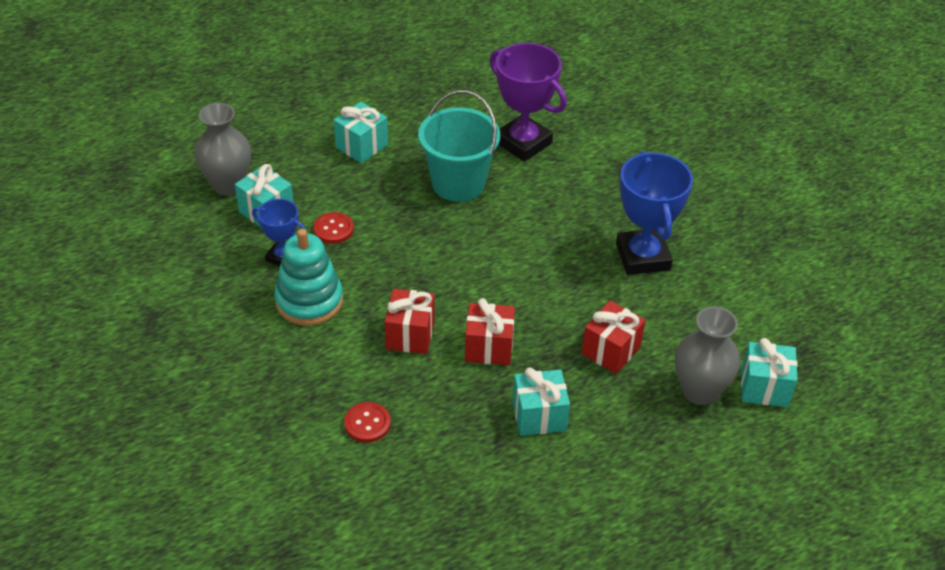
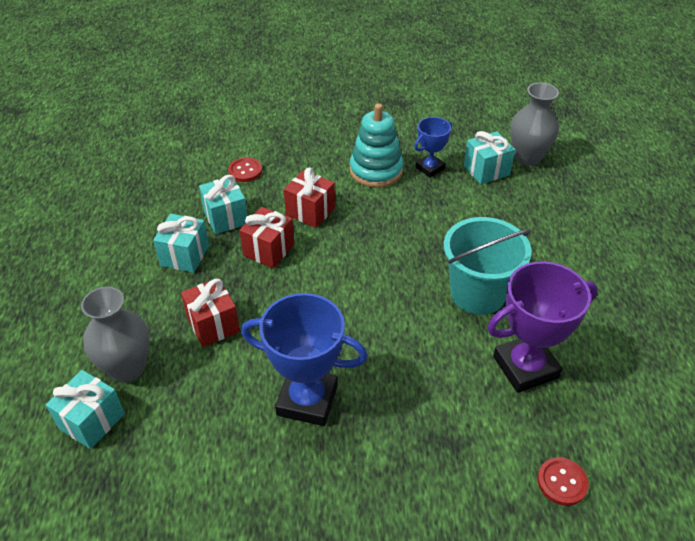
camera: 115 degrees right, 0 degrees up
red button [313,212,354,244] -> red button moved to [537,457,589,506]
turquoise gift [334,102,388,163] -> turquoise gift moved to [199,175,247,234]

